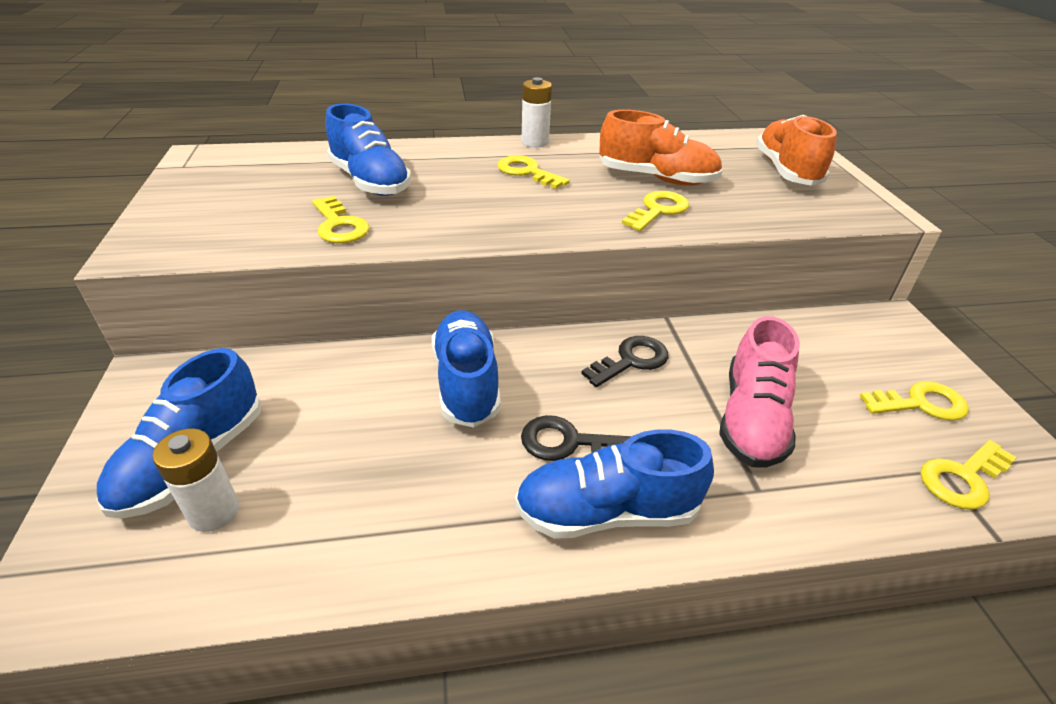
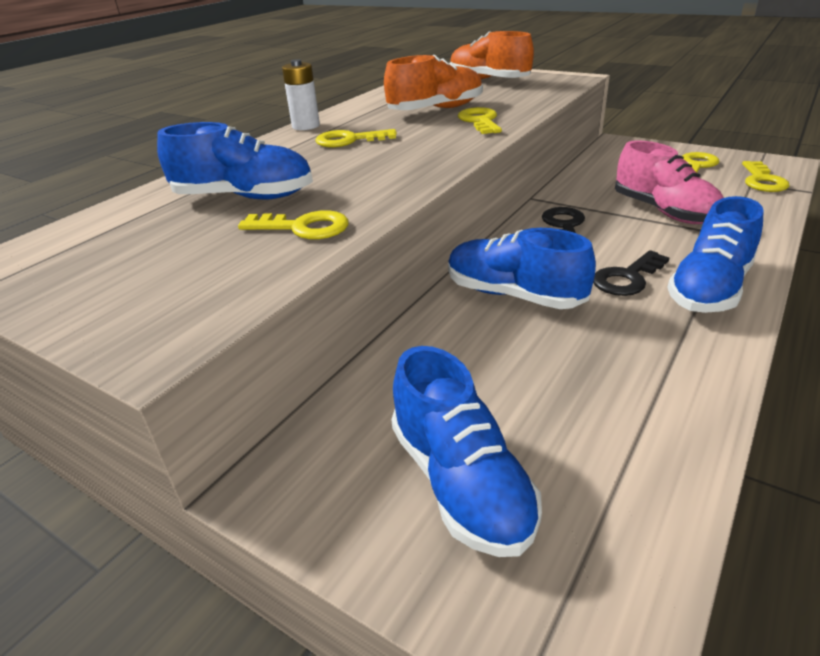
camera: 45 degrees left, 5 degrees down
white battery [152,428,239,532] -> none

